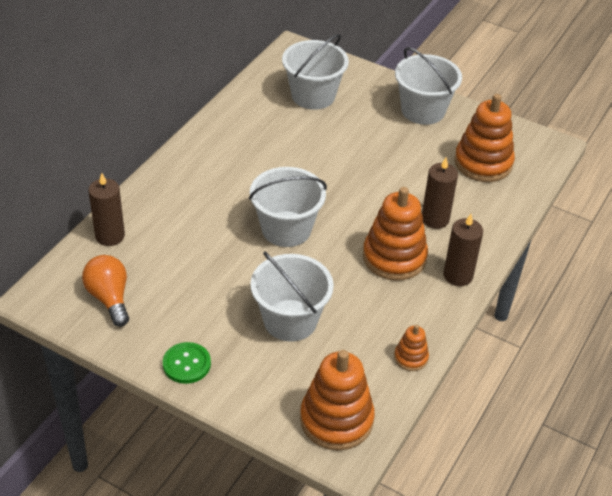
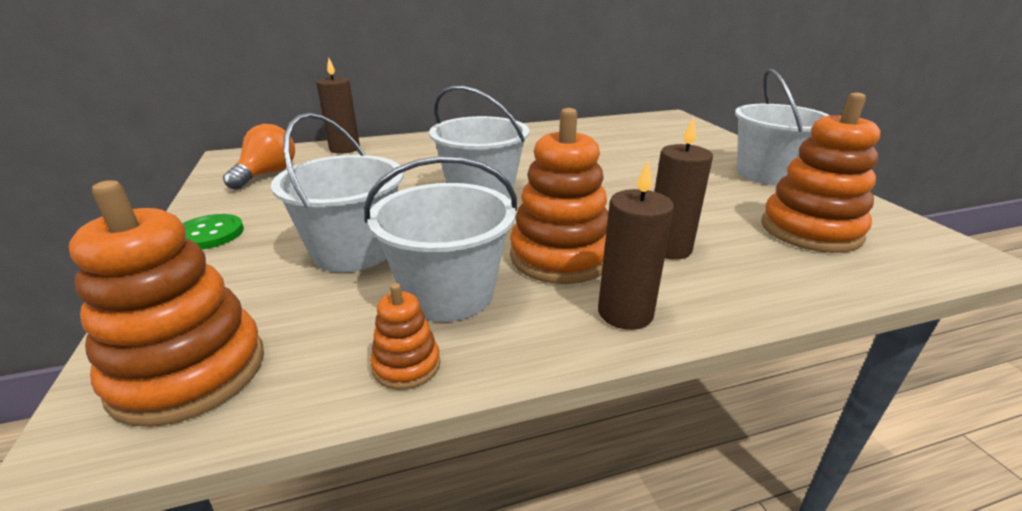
camera: 45 degrees right, 15 degrees down
white bucket [282,34,349,110] -> white bucket moved to [364,156,517,322]

